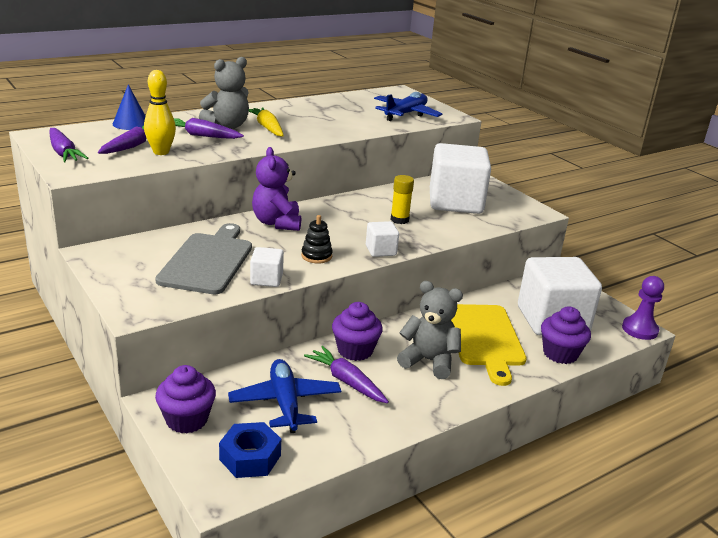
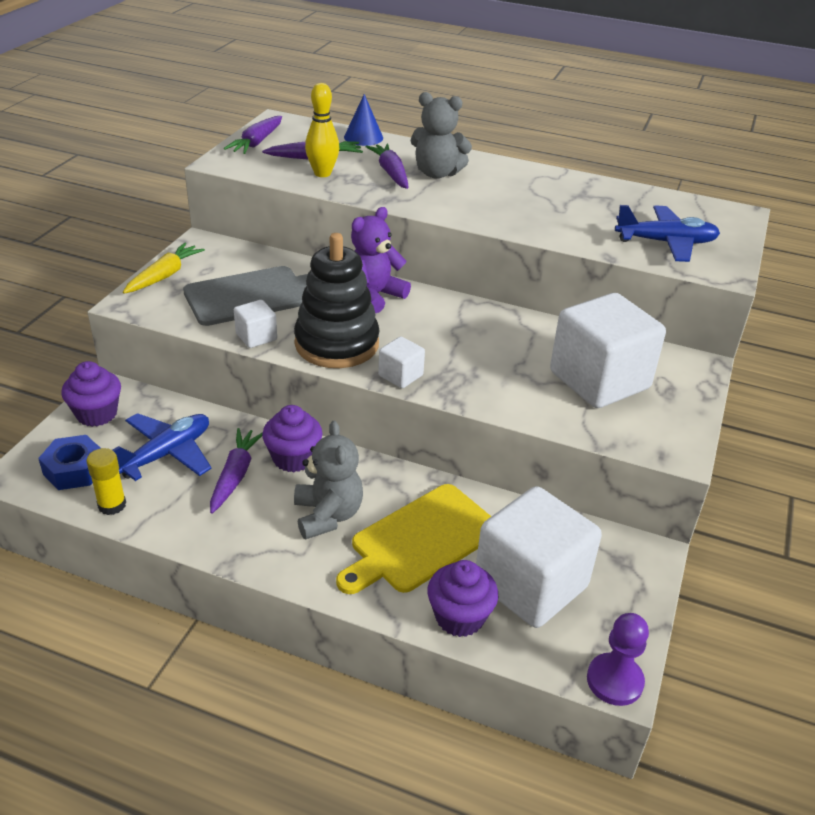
camera: 55 degrees right, 10 degrees up
yellow carrot [249,107,284,136] -> yellow carrot moved to [123,243,205,294]
black stacking toy [301,215,333,263] -> black stacking toy [294,233,380,368], size x2.29
yellow glue stick [390,175,414,224] -> yellow glue stick moved to [86,448,126,515]

